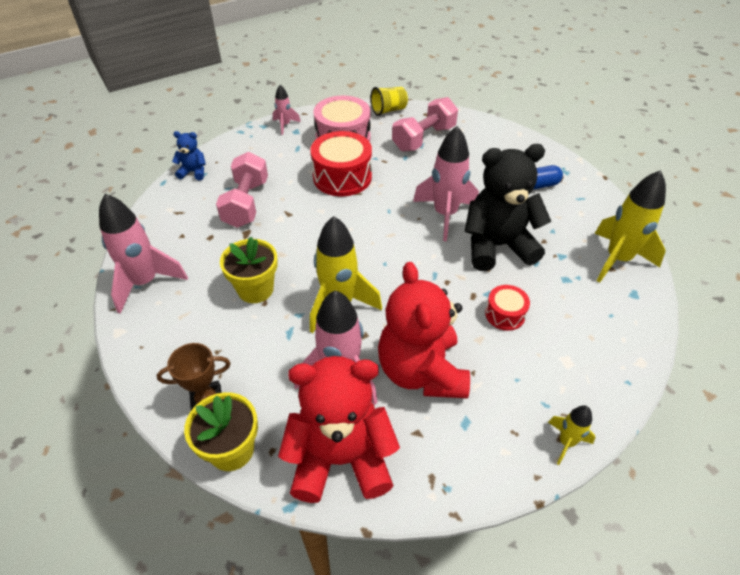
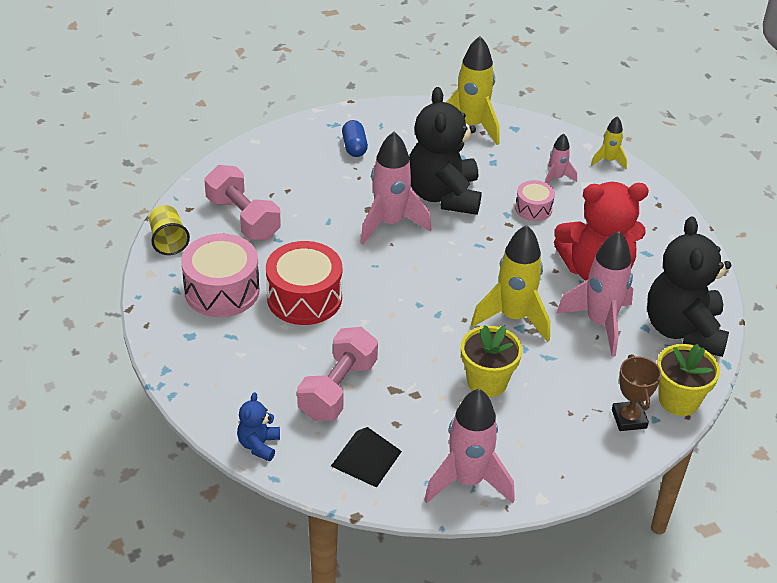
camera: 85 degrees left, 5 degrees down
pink dumbbell [216,152,268,228] -> pink dumbbell turned 75 degrees counterclockwise [297,327,378,421]
pink rocket [273,85,301,135] -> pink rocket moved to [545,133,577,184]
red teddy bear [278,356,400,503] -> black teddy bear [647,216,731,357]
red drum [485,285,530,331] -> pink drum [515,180,555,221]
yellow rocket [548,405,596,465] -> yellow rocket moved to [591,116,627,169]
none -> black pyramid [331,427,402,488]

